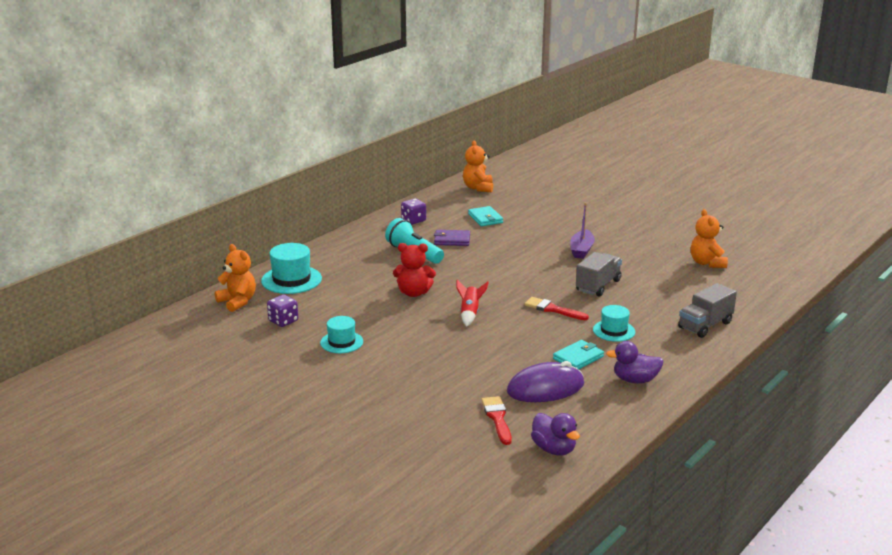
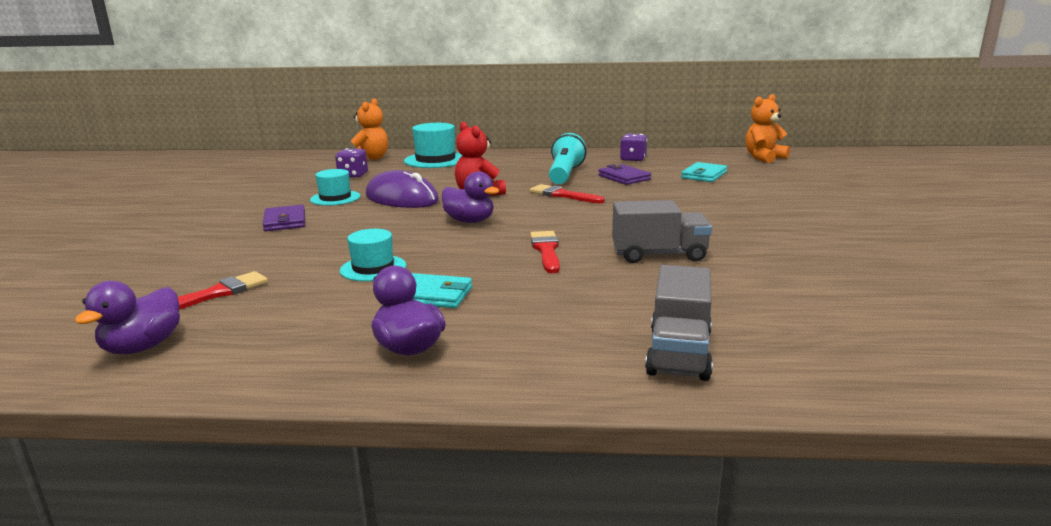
camera: 55 degrees right, 5 degrees down
red rocket [456,280,489,327] -> purple duck [442,171,499,223]
purple mouse [507,361,584,402] -> purple mouse moved to [366,170,439,208]
purple boat [570,203,595,259] -> none
turquoise hat [593,305,635,342] -> turquoise hat moved to [340,229,406,281]
grey truck [678,283,737,338] -> grey truck turned 90 degrees counterclockwise [645,265,713,381]
orange teddy bear [691,209,728,268] -> none
none -> purple wallet [262,205,305,231]
none -> red brush [530,184,605,204]

